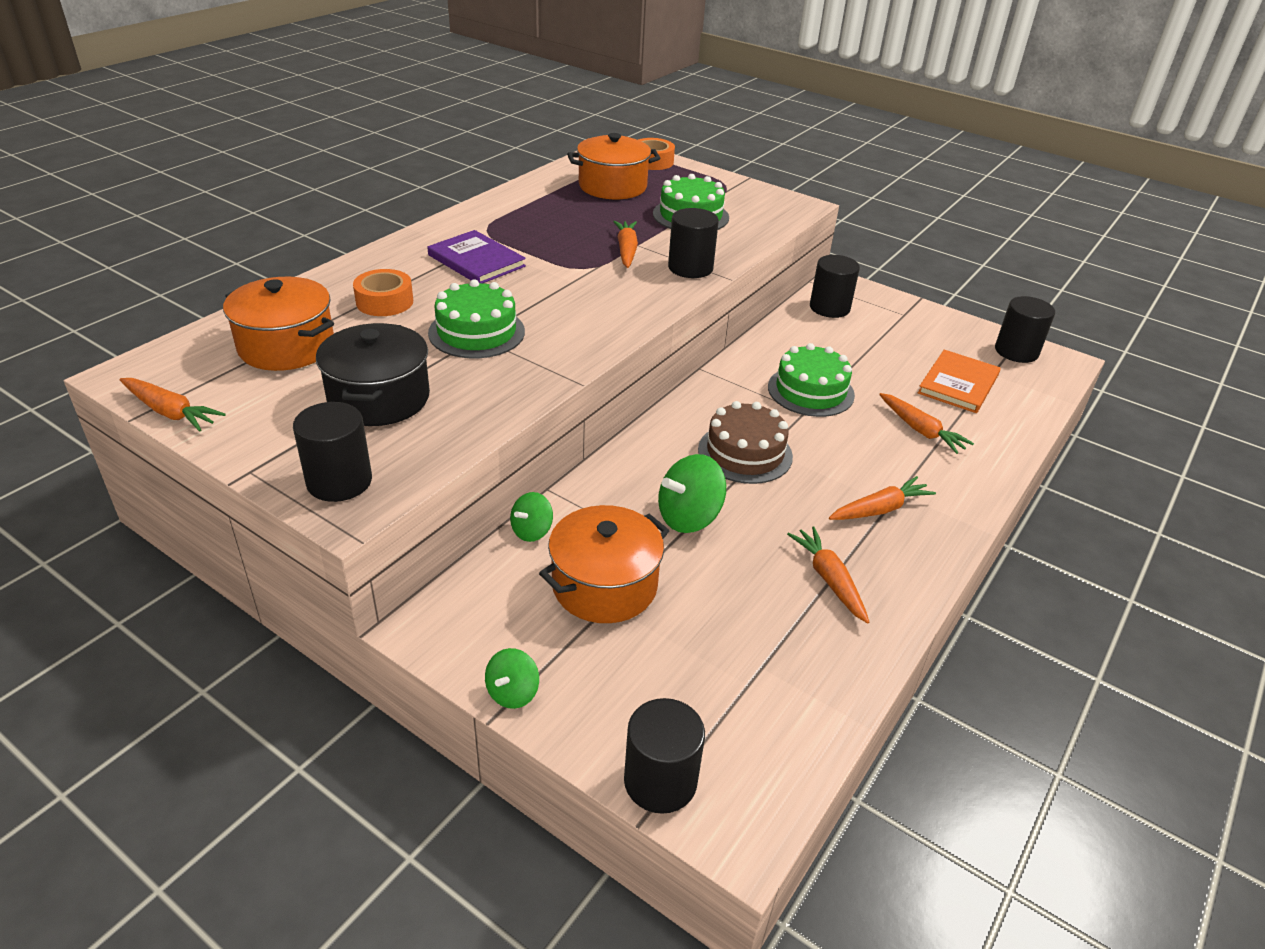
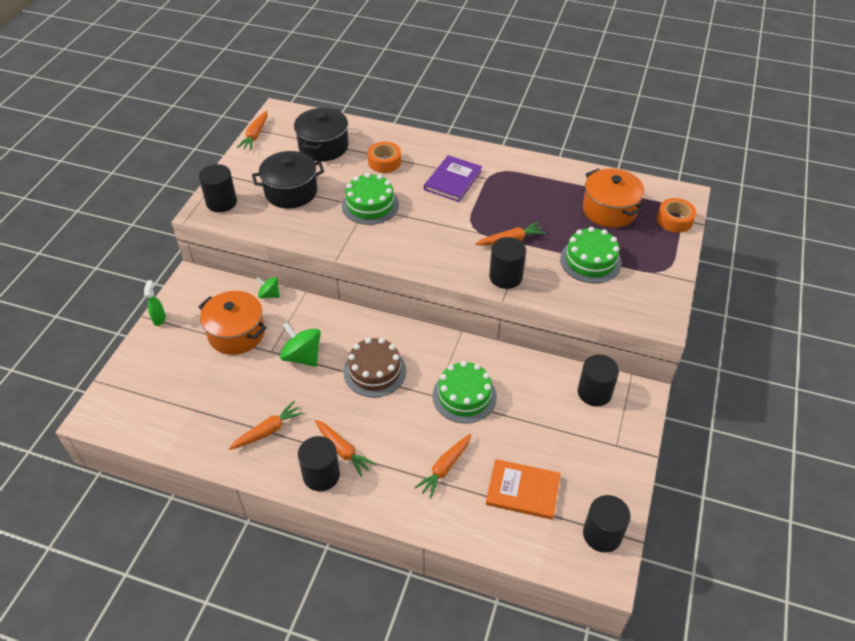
camera: 75 degrees right, 10 degrees up
orange pot [223,277,334,371] -> black pot [294,107,349,161]
green spinning top [485,648,539,709] -> green spray bottle [144,280,166,326]
black cylinder [624,698,705,814] -> black cylinder moved to [298,436,340,491]

